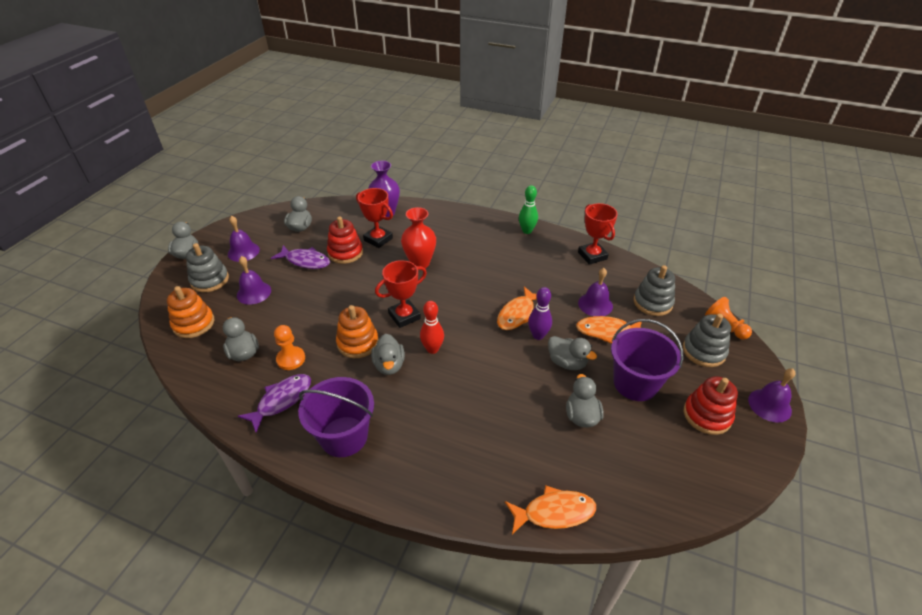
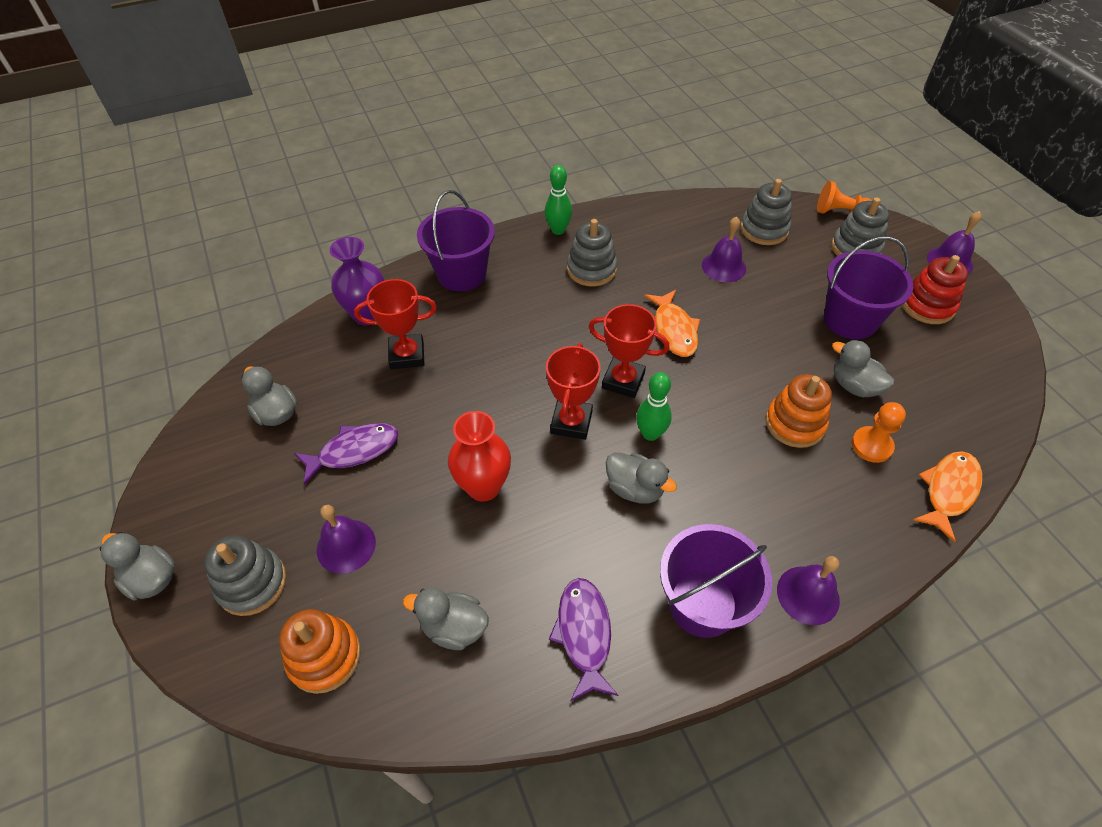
camera: 45 degrees left, 10 degrees up
purple bell [228,216,260,262] -> purple bell moved to [777,556,840,625]
orange pawn [274,325,305,370] -> orange pawn moved to [851,402,906,463]
red stacking toy [327,216,363,264] -> none
orange stacking toy [336,305,379,358] -> orange stacking toy moved to [766,374,832,448]
red vase [401,207,436,268] -> red vase moved to [448,411,511,502]
red bowling pin [420,301,444,354] -> green bowling pin [636,372,672,441]
purple bowling pin [528,287,552,340] -> none
grey duck [548,336,597,370] -> none
orange fish [576,316,642,344] -> none
red trophy [578,203,618,265] -> red trophy moved to [589,304,670,398]
none -> purple bucket [417,190,495,291]
none -> grey stacking toy [567,219,617,287]

